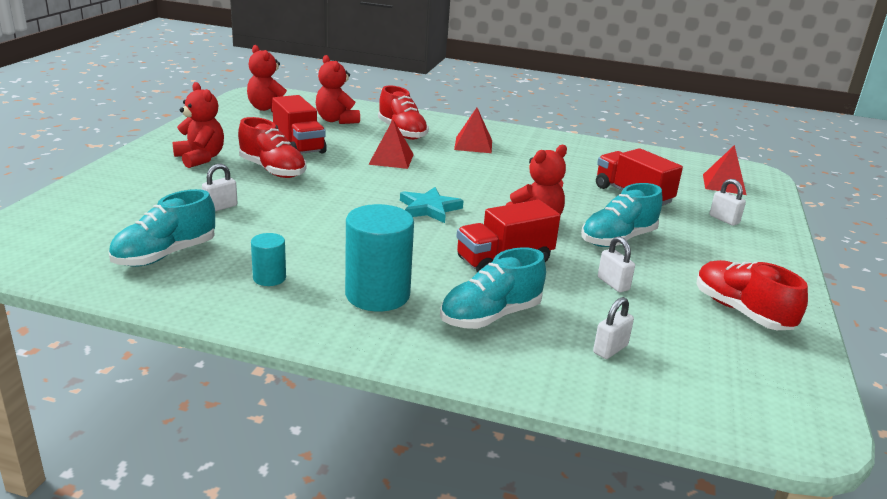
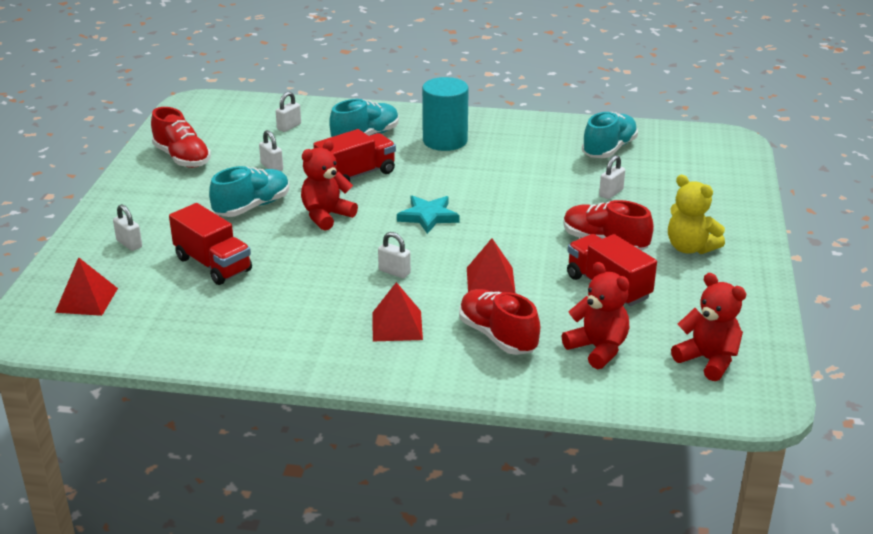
camera: 175 degrees right, 5 degrees up
red teddy bear [173,82,224,168] -> yellow teddy bear [668,175,725,254]
turquoise cylinder [251,233,286,286] -> none
none -> white padlock [378,232,411,278]

